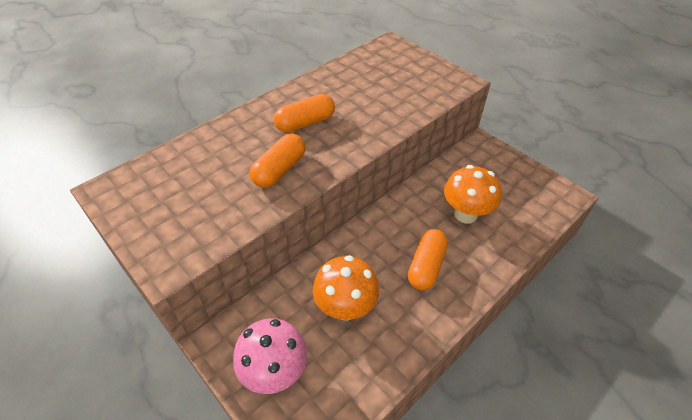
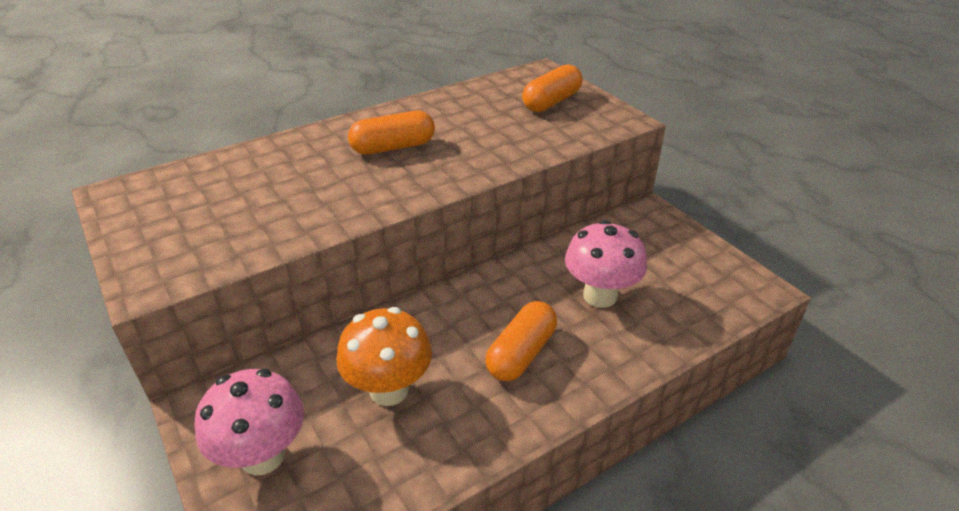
camera: 10 degrees right, 10 degrees down
orange capsule [250,134,306,188] -> orange capsule moved to [522,64,582,112]
orange mushroom [444,165,502,224] -> pink mushroom [565,220,647,308]

